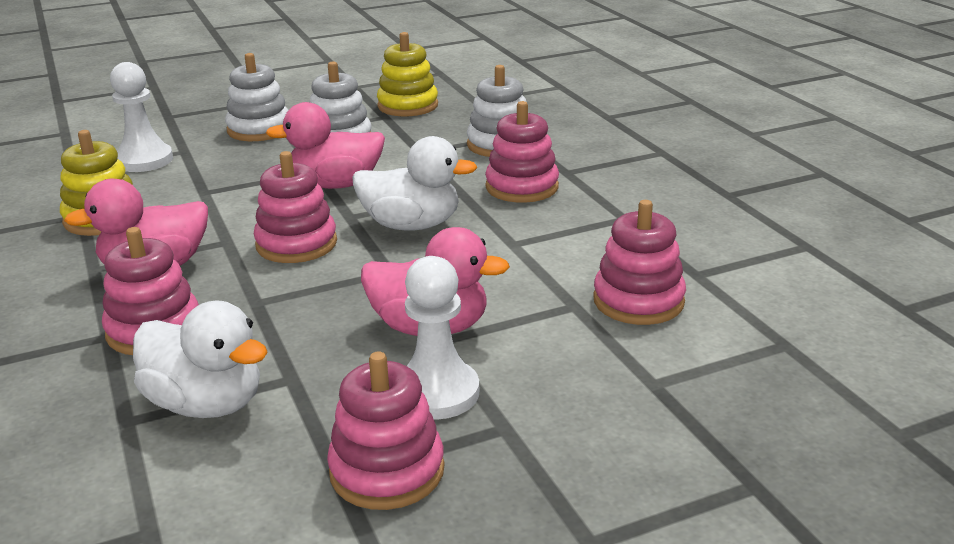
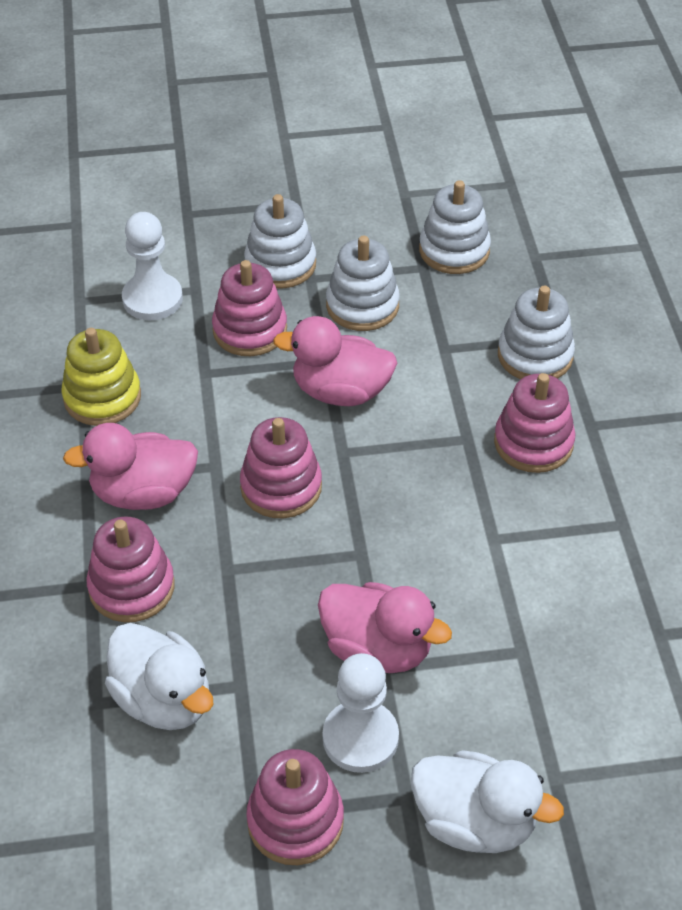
camera: 15 degrees right, 20 degrees up
white duck [352,136,478,231] -> white duck moved to [411,750,564,853]
yellow stacking toy [377,32,438,116] -> white stacking toy [419,180,491,274]
pink stacking toy [593,200,686,325] -> pink stacking toy moved to [212,260,287,356]

